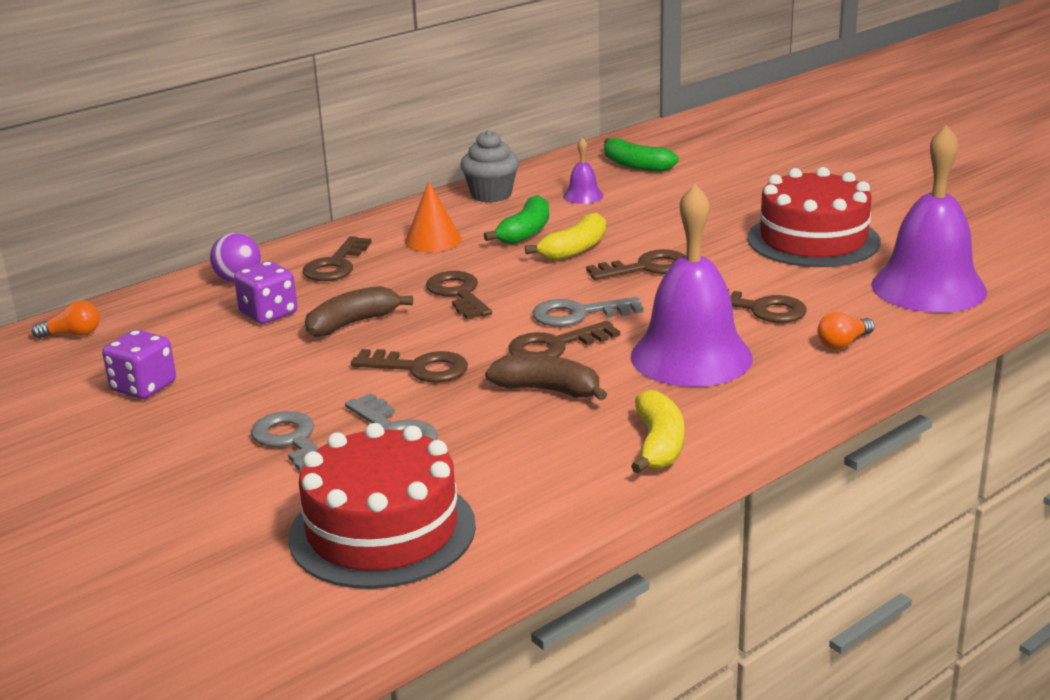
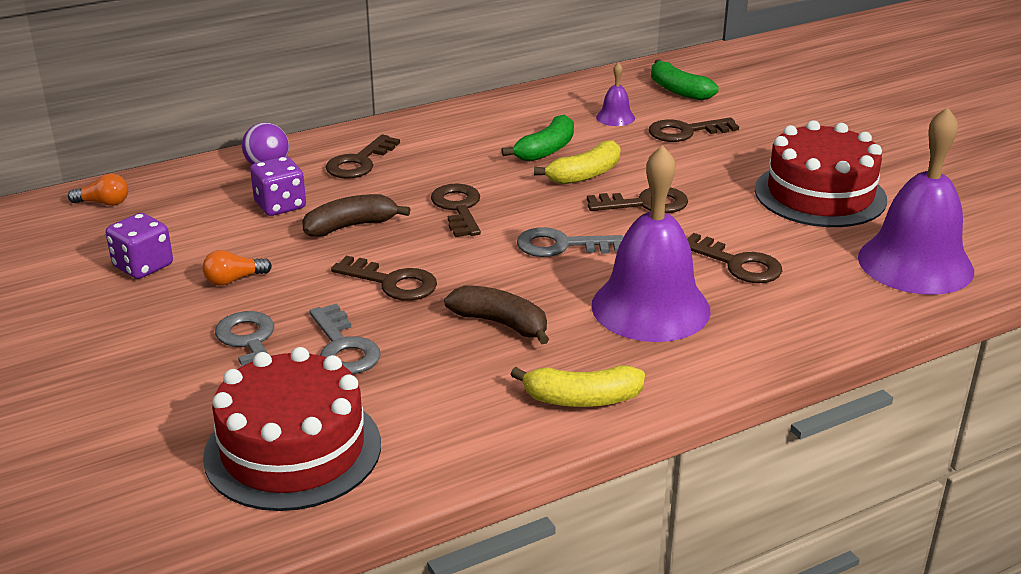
camera: 10 degrees right, 5 degrees up
orange cone [405,181,462,252] -> none
grey cupcake [460,130,519,203] -> none
brown key [509,321,620,357] -> brown key moved to [648,117,739,142]
yellow banana [631,390,684,473] -> yellow banana turned 75 degrees clockwise [510,365,645,407]
orange light bulb [817,312,875,349] -> orange light bulb moved to [202,250,272,286]

